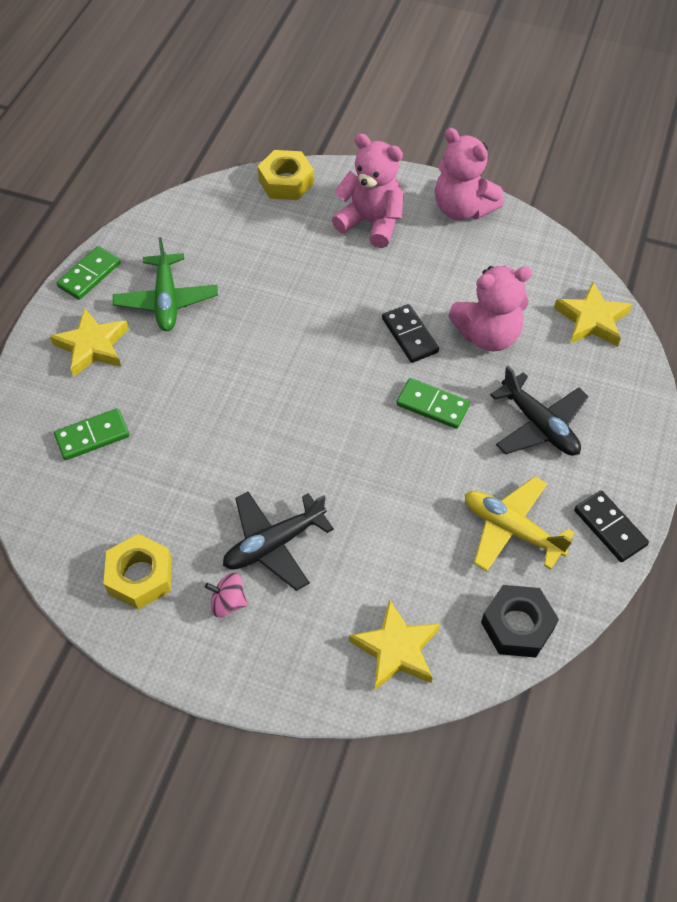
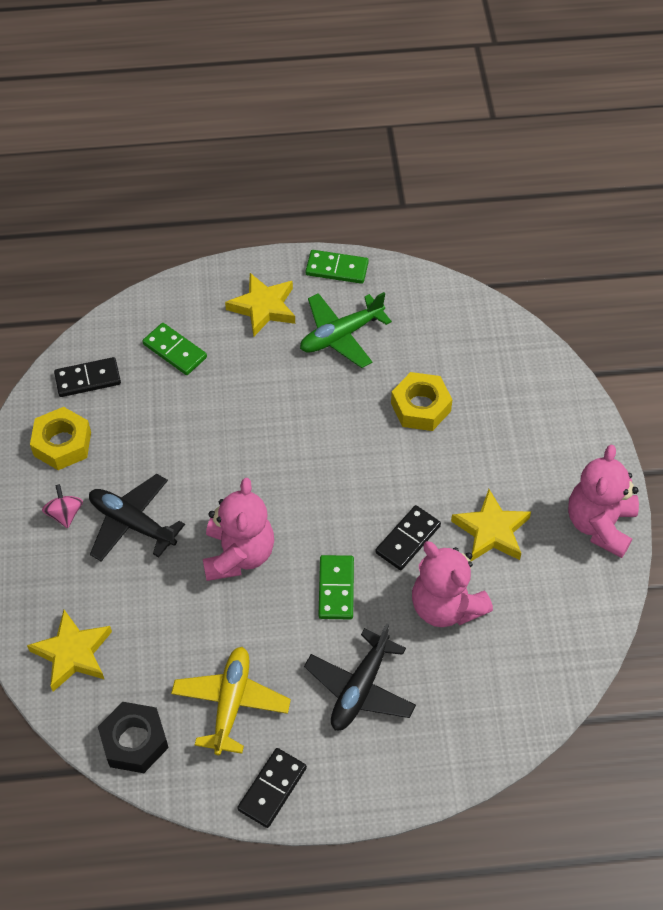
camera: 65 degrees right, 0 degrees up
yellow nut [258,150,314,200] -> yellow nut moved to [391,372,453,431]
pink teddy bear [332,133,404,248] -> pink teddy bear moved to [203,478,274,581]
yellow star [554,282,633,347] -> yellow star moved to [451,489,531,561]
none -> black domino [54,357,121,397]

